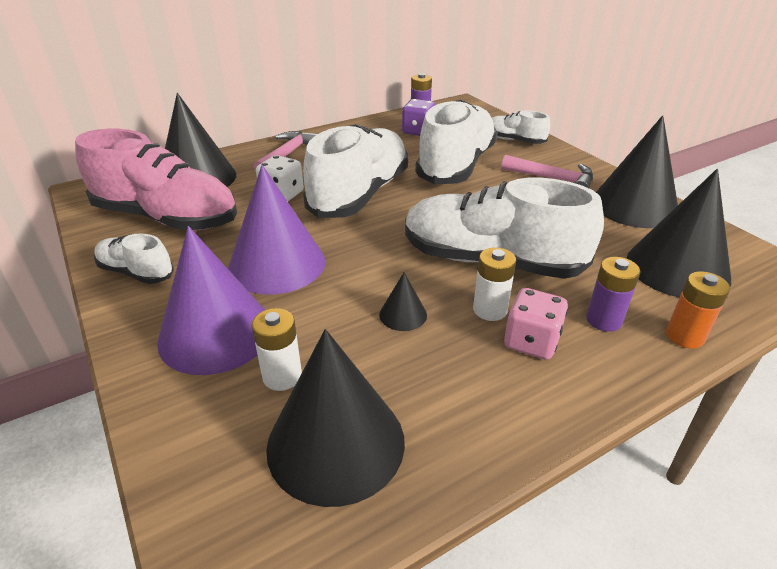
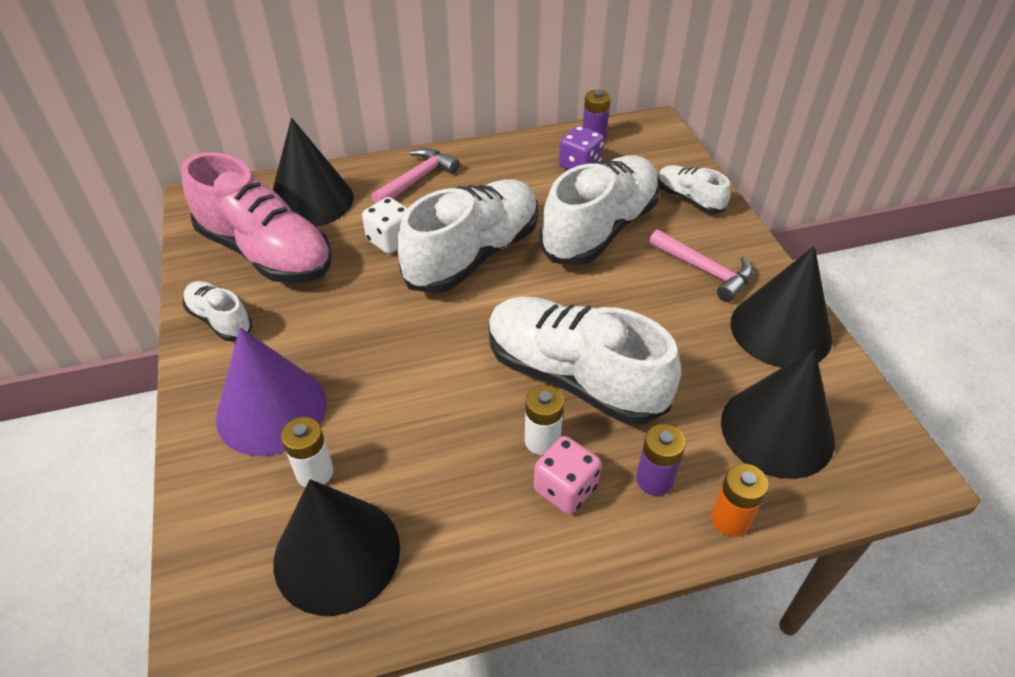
camera: 15 degrees right, 10 degrees up
purple cone [228,165,326,295] -> none
black cone [379,272,427,331] -> none

